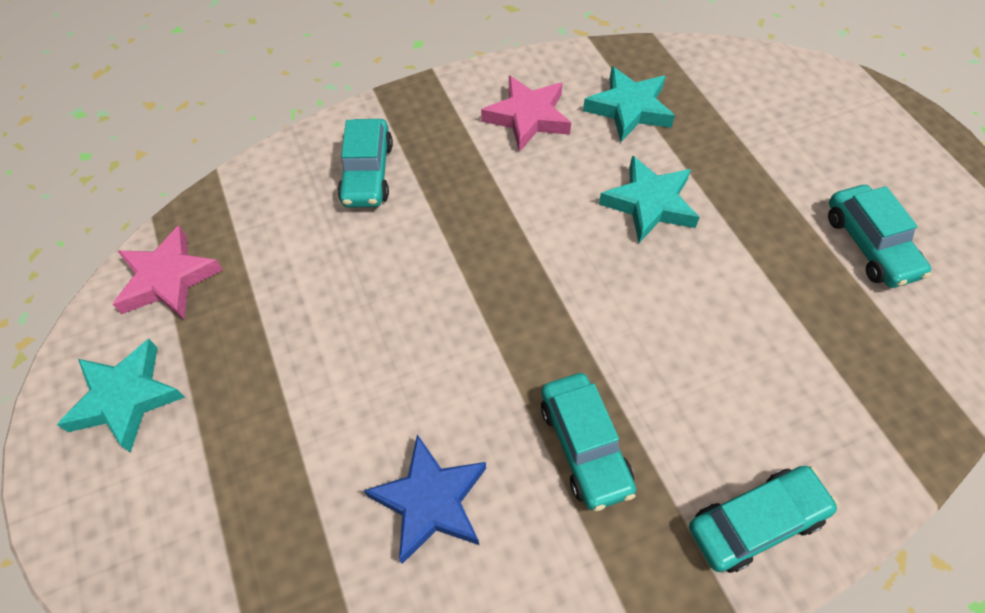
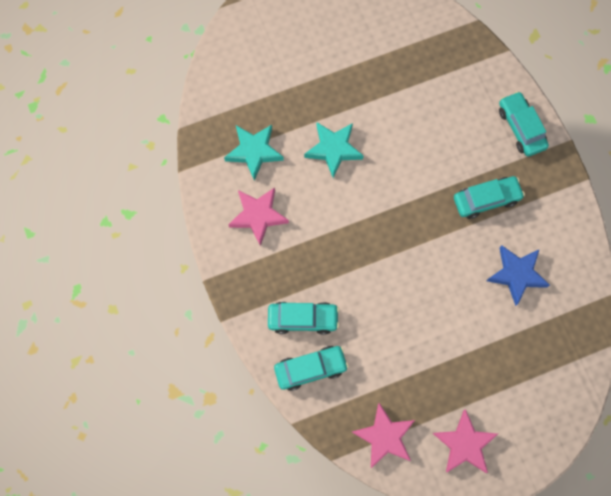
camera: 90 degrees left, 15 degrees up
turquoise star [57,339,185,453] -> pink star [433,409,498,473]
turquoise car [828,185,931,288] -> turquoise car moved to [274,346,349,391]

